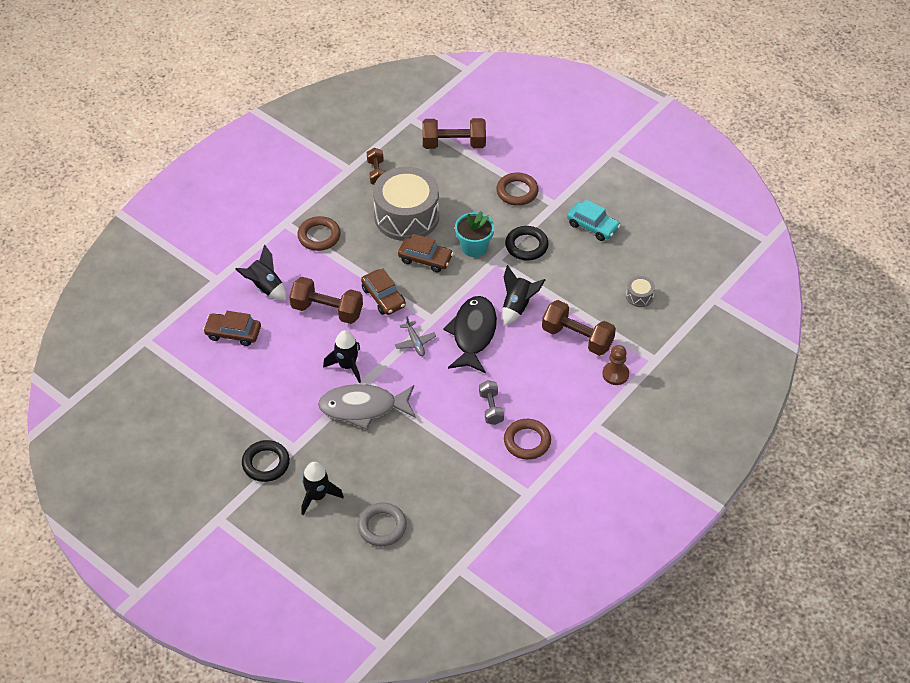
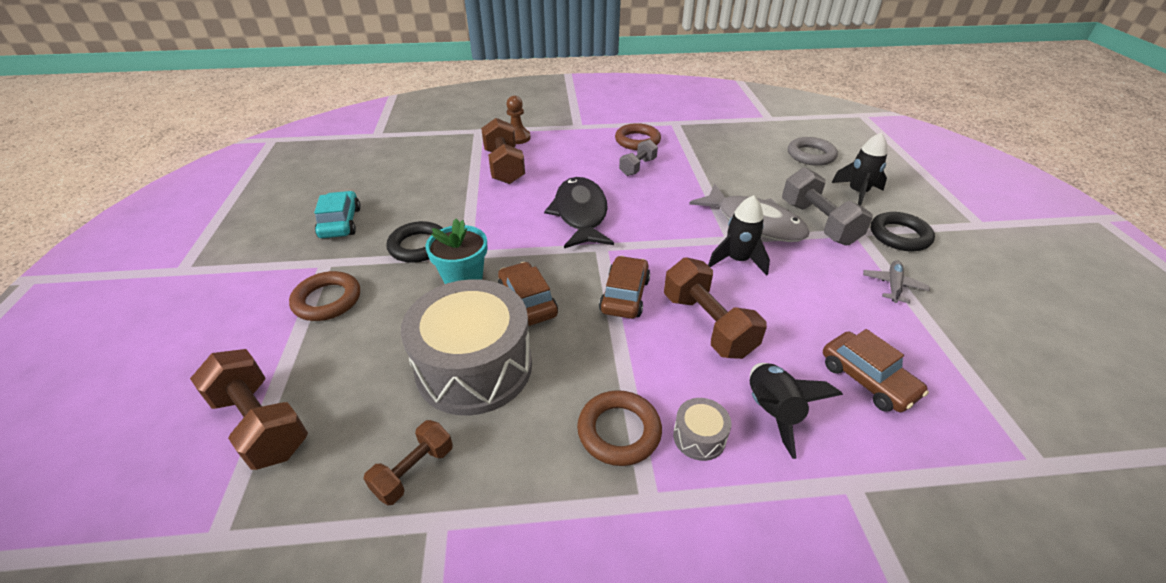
camera: 135 degrees left, 10 degrees down
grey plane [395,316,436,356] -> grey plane moved to [863,260,930,304]
black fish [443,296,497,373] -> black fish turned 120 degrees clockwise [544,177,614,248]
black rocket [502,265,545,326] -> none
grey drum [626,276,655,307] -> grey drum moved to [673,398,731,461]
none -> grey dumbbell [782,168,873,246]

